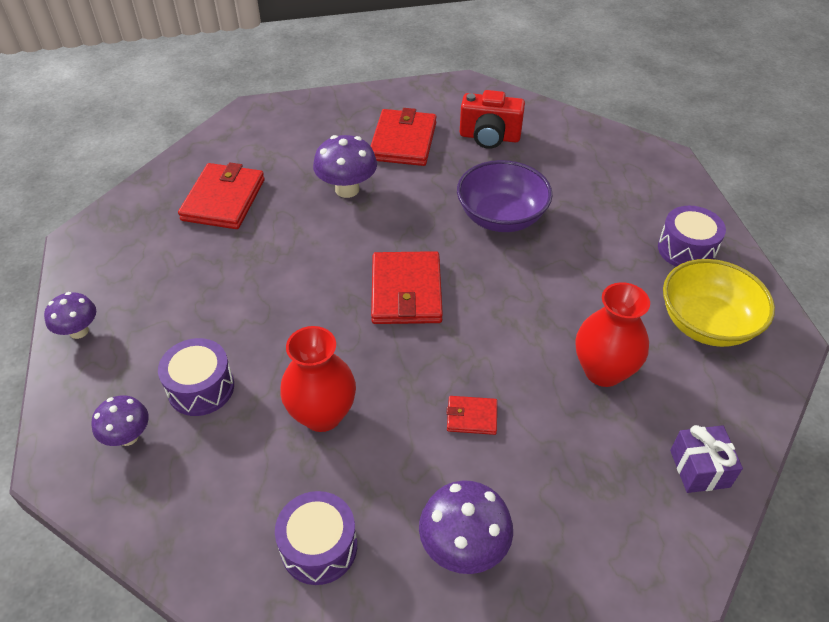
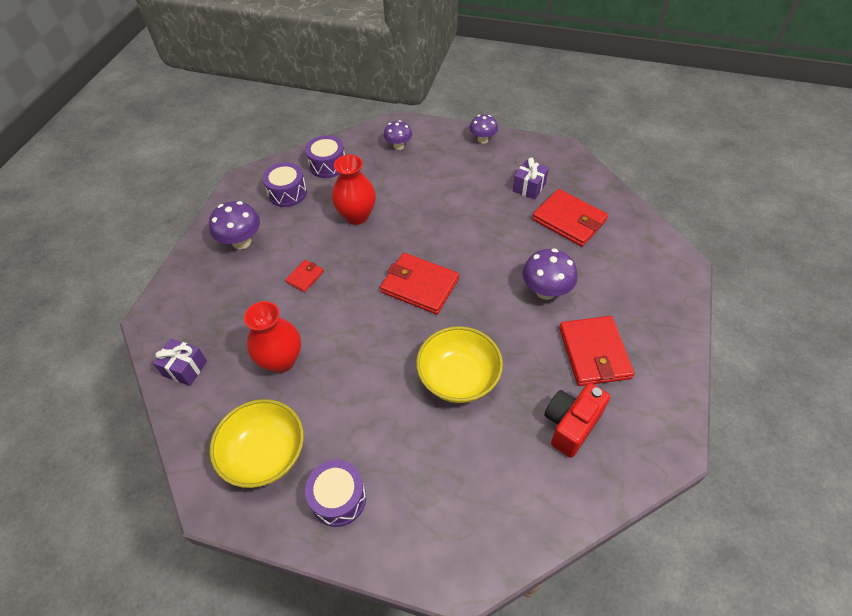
camera: 120 degrees right, 5 degrees up
purple drum [158,338,234,416] -> purple drum moved to [305,135,345,178]
red wallet [371,108,437,166] -> red wallet turned 45 degrees clockwise [559,316,634,386]
purple bowl [457,160,552,232] -> yellow bowl [416,326,503,403]
none -> purple gift [513,157,549,200]

